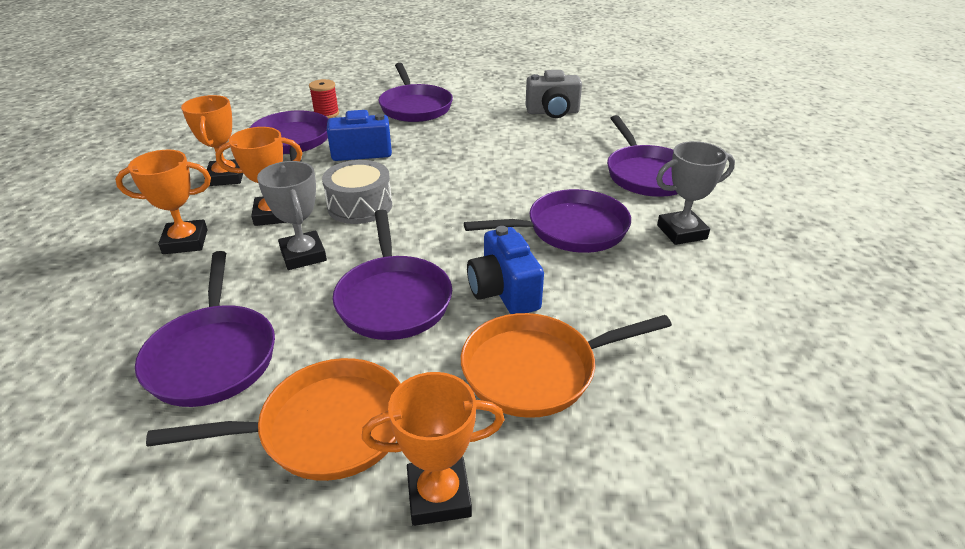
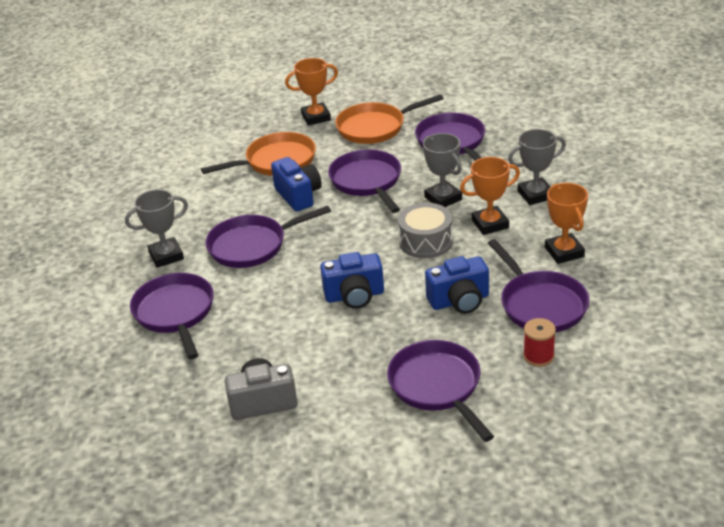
camera: 175 degrees right, 0 degrees up
orange trophy [115,150,211,254] -> grey trophy [508,129,566,205]
none -> blue camera [320,252,384,309]

